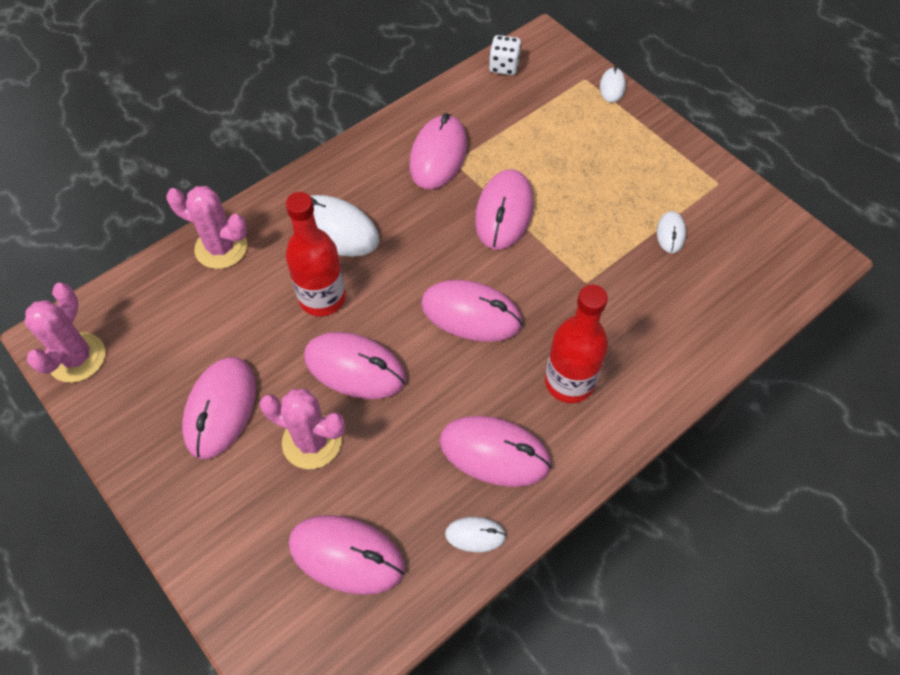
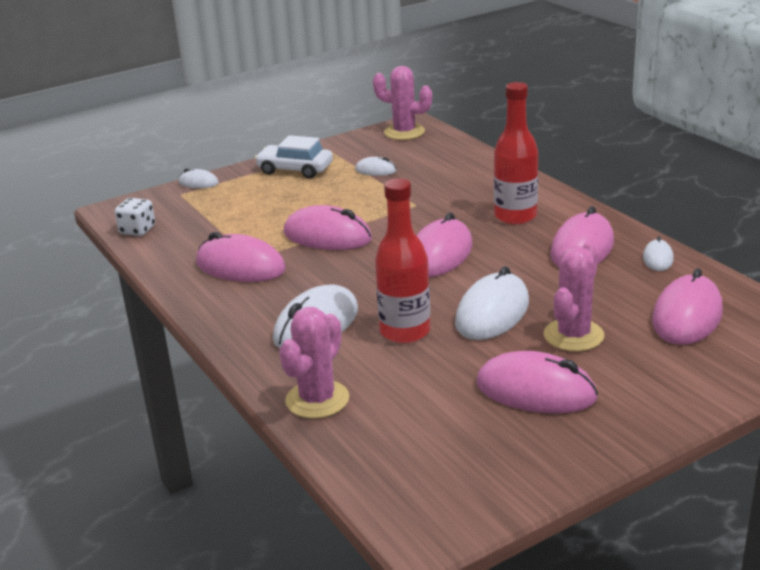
camera: 80 degrees left, 30 degrees down
pink cactus [25,283,105,383] -> pink cactus moved to [373,66,432,140]
pink mouse [304,332,406,399] -> white mouse [455,266,529,340]
none -> white car [255,135,333,179]

